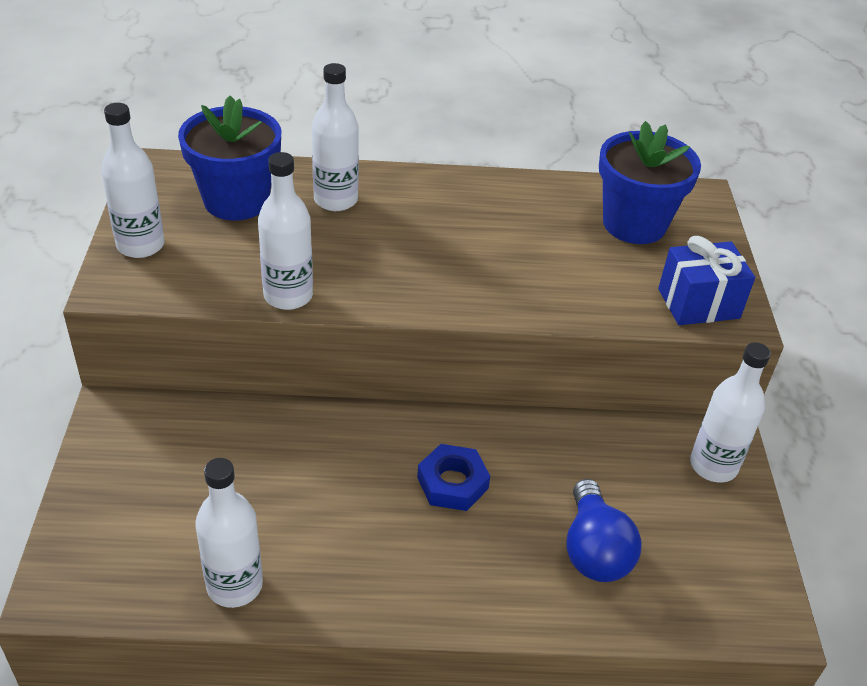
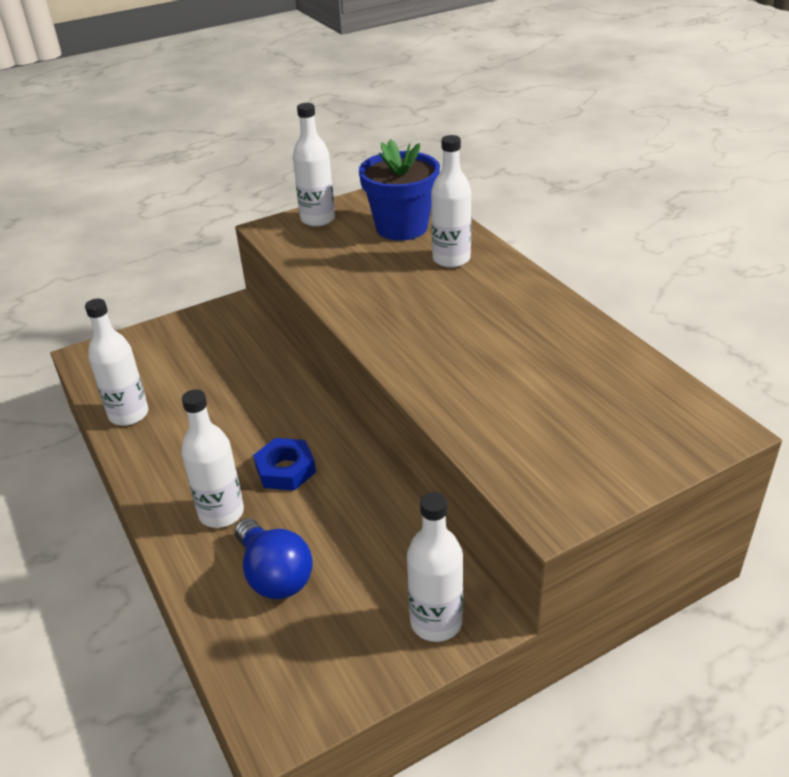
camera: 65 degrees right, 5 degrees down
white bottle [258,152,313,310] -> white bottle moved to [181,389,244,528]
blue light bulb [566,479,642,582] -> blue light bulb turned 90 degrees counterclockwise [235,518,313,599]
blue flower pot [599,121,701,244] -> none
blue gift [658,236,755,325] -> none

